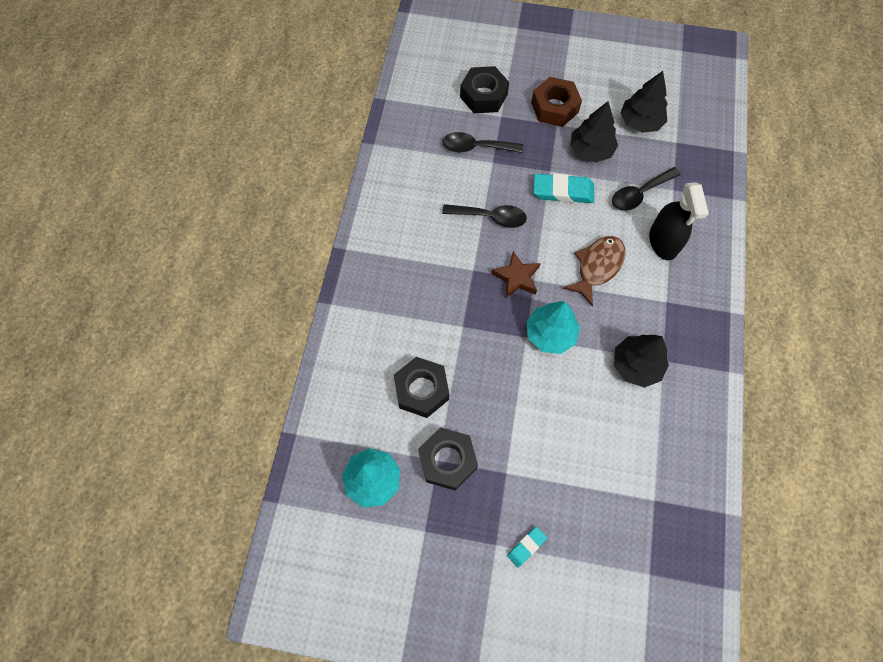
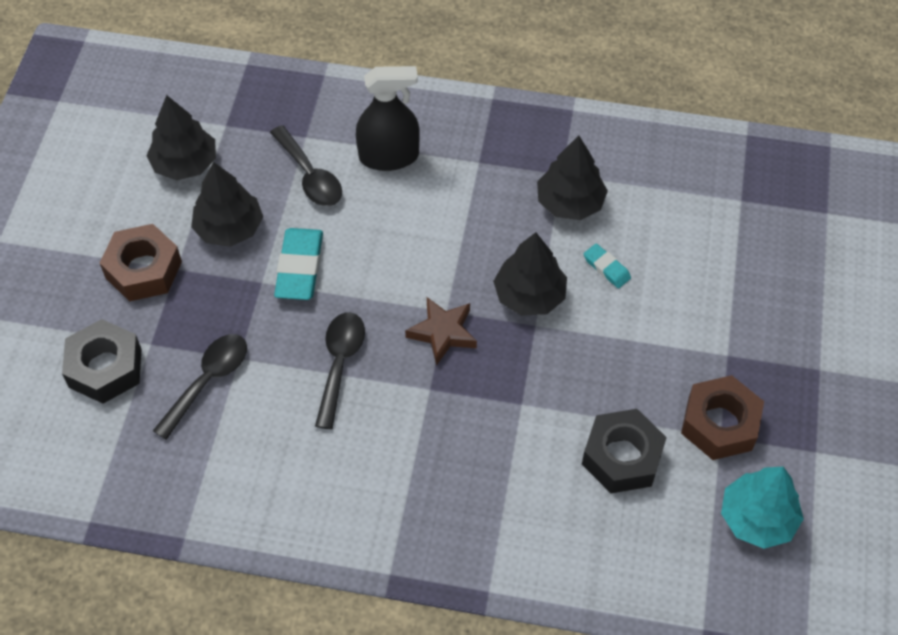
camera: 90 degrees left, 10 degrees down
black nut [418,427,478,491] -> brown nut [681,375,764,460]
black spoon [442,132,523,153] -> black spoon turned 150 degrees counterclockwise [153,334,247,440]
turquoise eraser [507,526,547,567] -> turquoise eraser moved to [584,244,631,288]
turquoise tree [526,301,580,354] -> black tree [493,232,567,316]
brown fish [563,236,625,307] -> none

